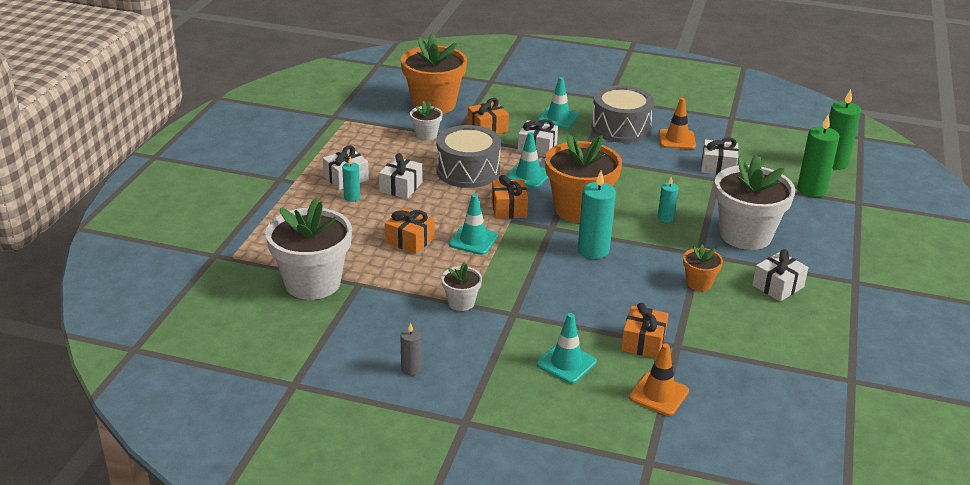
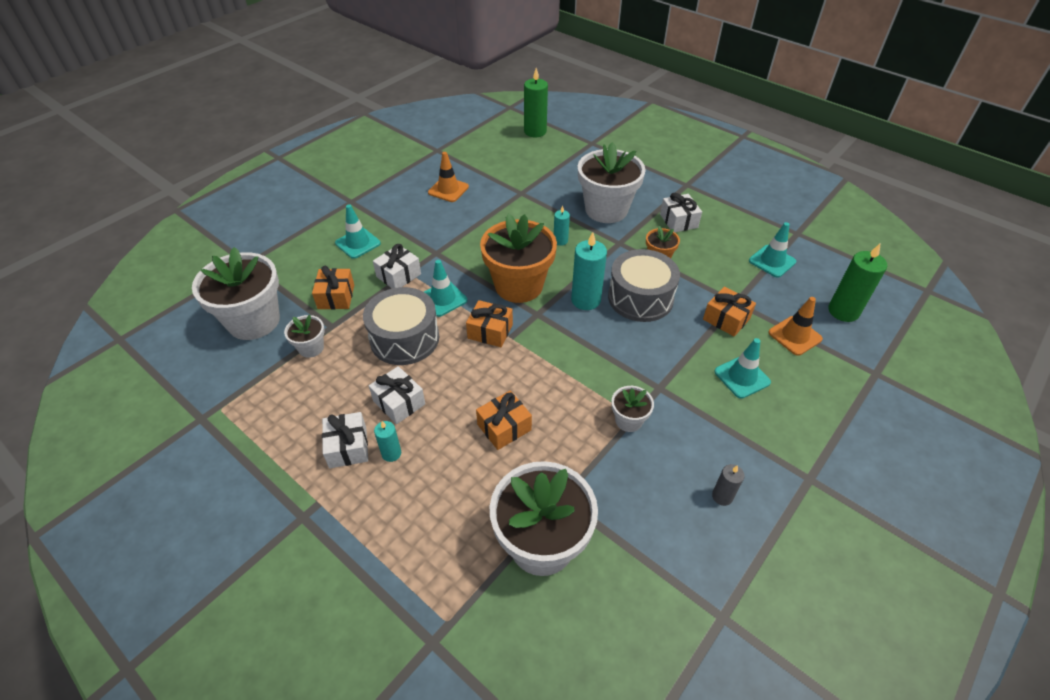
camera: 65 degrees left, 15 degrees up
orange flower pot [401,34,467,114] -> white flower pot [192,247,280,340]
turquoise traffic cone [449,194,498,255] -> turquoise traffic cone moved to [749,222,796,278]
grey drum [591,85,654,143] -> grey drum moved to [608,249,680,322]
white gift [701,137,739,175] -> none
green candle [797,114,839,197] -> green candle moved to [829,244,887,322]

